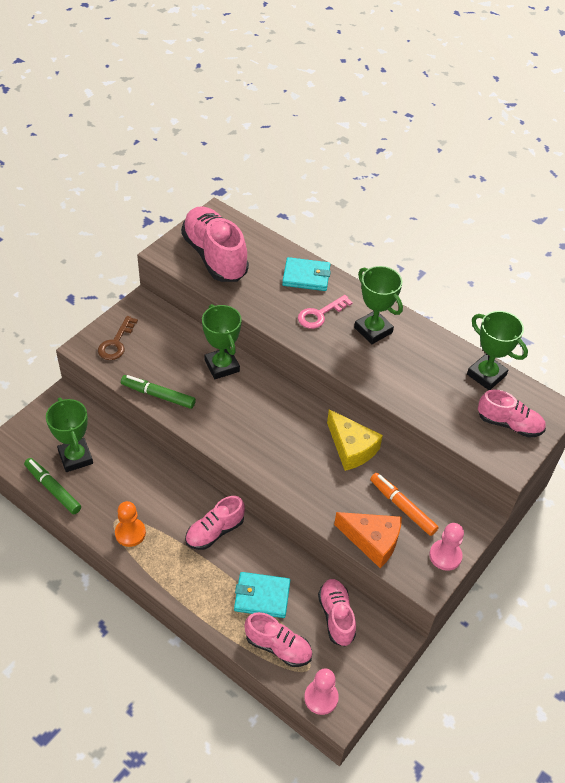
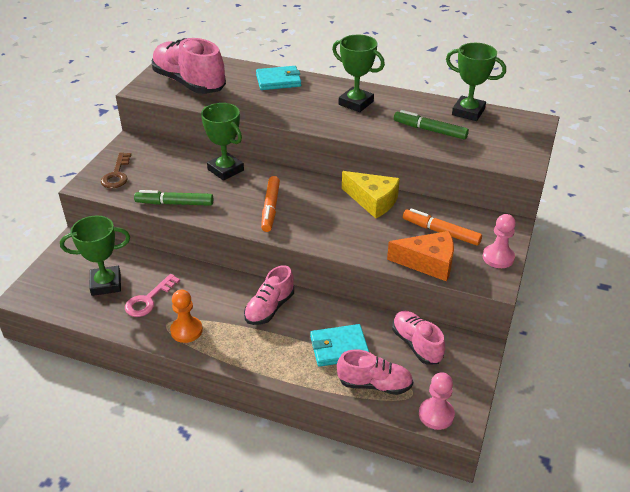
camera: 15 degrees left, 10 degrees down
green marker [24,458,81,514] -> green marker moved to [394,110,469,139]
green trophy [46,398,93,472] -> green trophy turned 60 degrees counterclockwise [60,215,130,296]
pink key [298,295,353,329] -> pink key moved to [125,274,180,317]
pink shoe [478,389,546,438] -> none
none -> orange marker [261,176,280,232]

